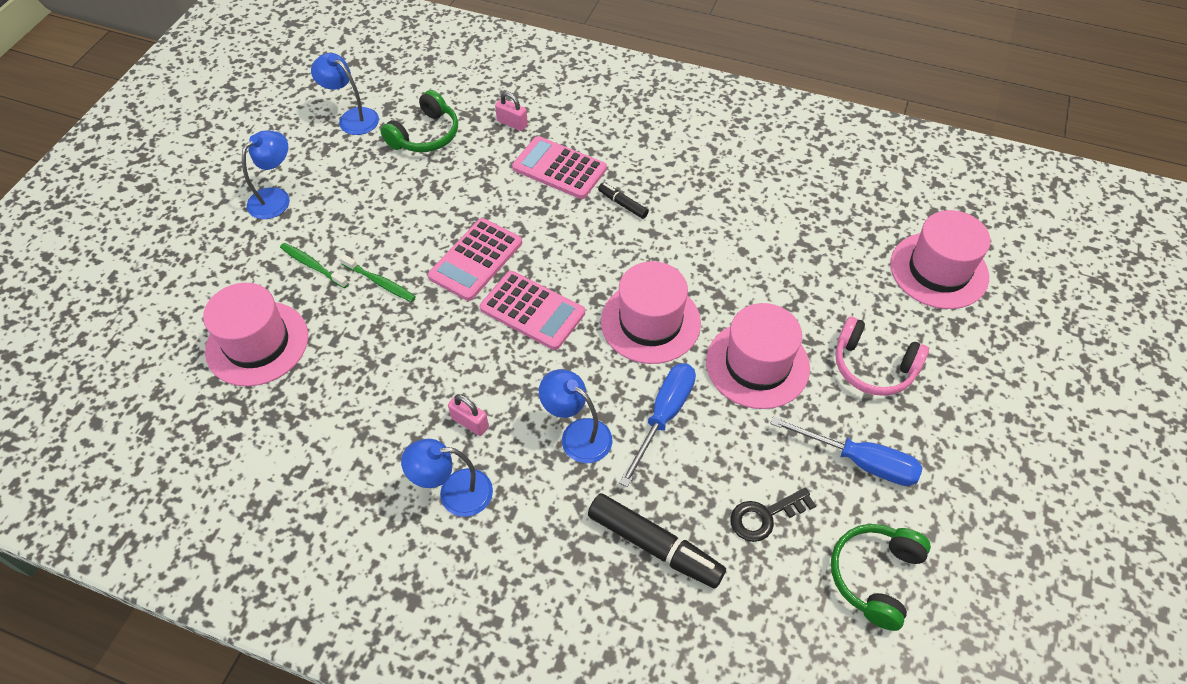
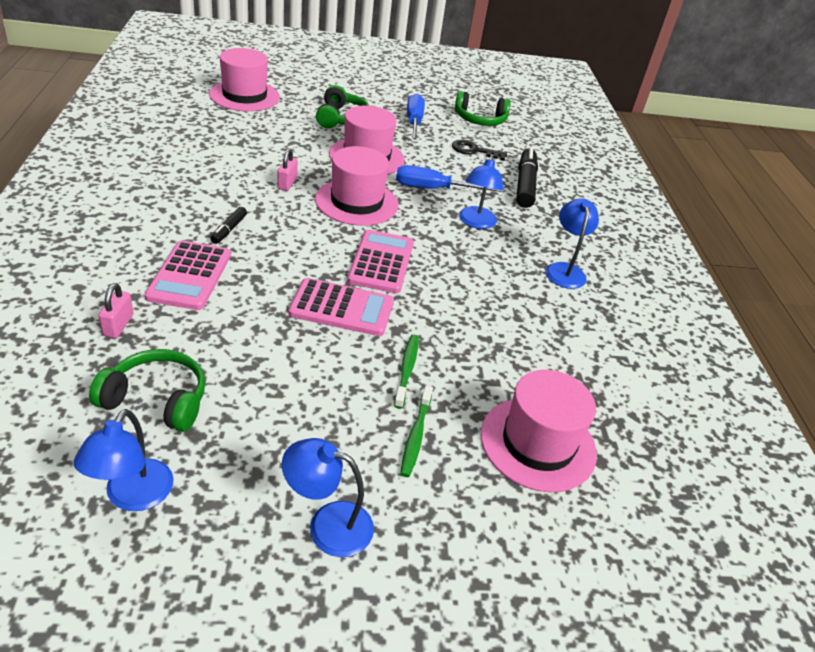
camera: 120 degrees left, 15 degrees down
blue lamp [401,439,493,517] -> blue lamp turned 150 degrees counterclockwise [545,198,599,289]
pink padlock [448,394,489,436] -> pink padlock moved to [277,148,298,191]
black key [730,488,816,542] -> black key turned 150 degrees clockwise [452,140,507,161]
pink headphones [835,317,929,396] -> green headphones [316,85,370,129]

